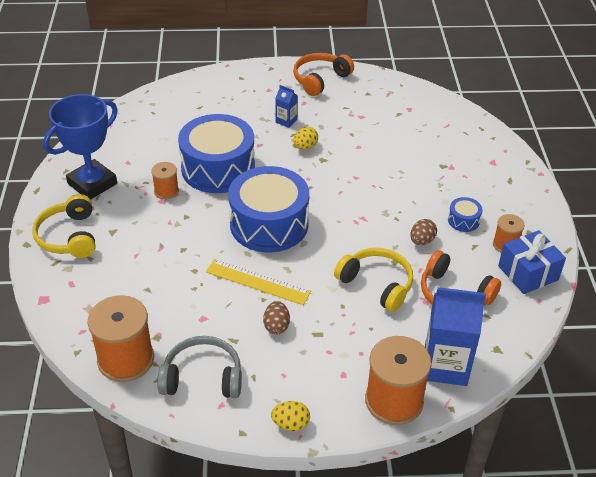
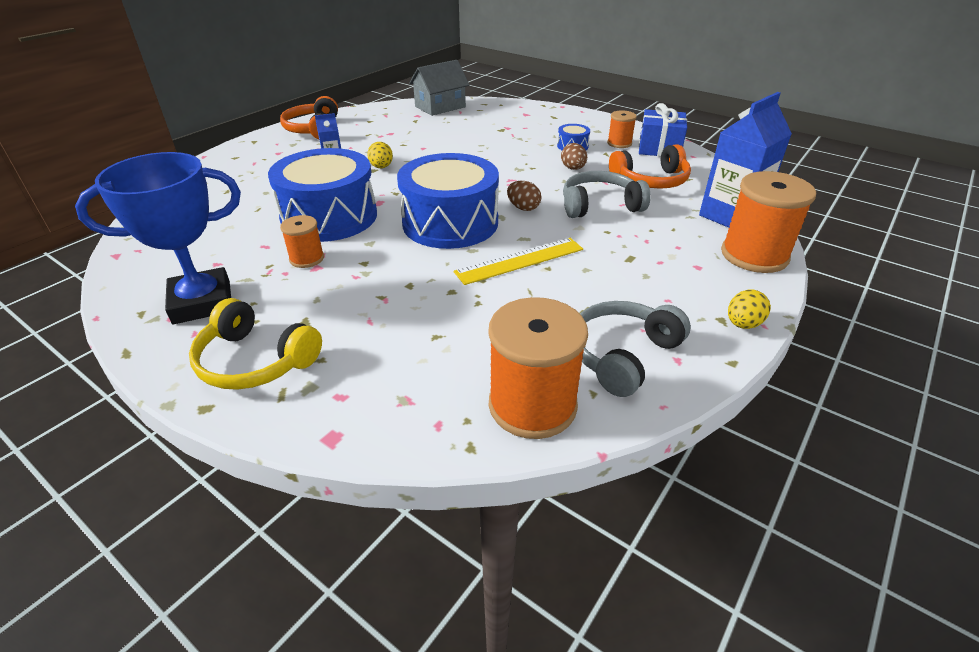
camera: 50 degrees left, 5 degrees down
blue trophy [43,94,118,200] -> blue trophy turned 75 degrees clockwise [75,152,241,324]
brown egg [263,301,290,334] -> brown egg moved to [507,181,541,211]
yellow headphones [334,248,413,312] -> grey headphones [563,171,650,218]
none -> grey house [409,60,469,116]

